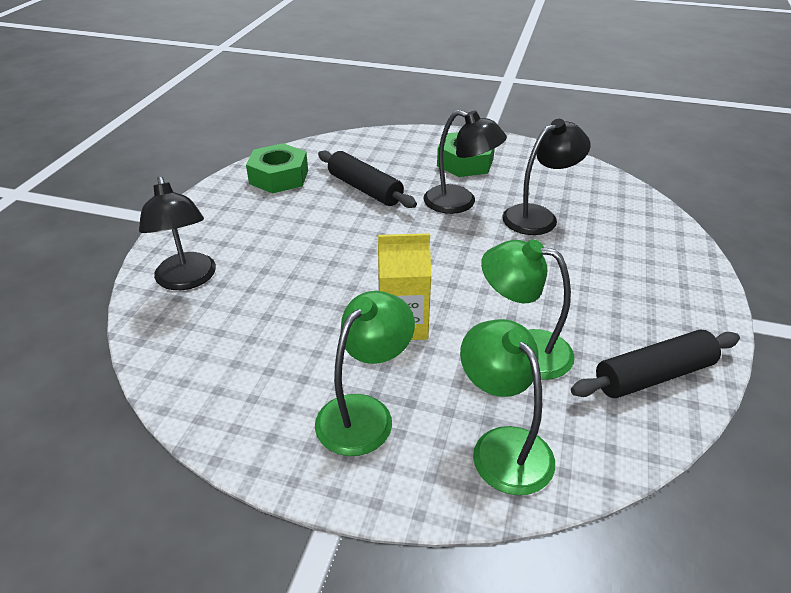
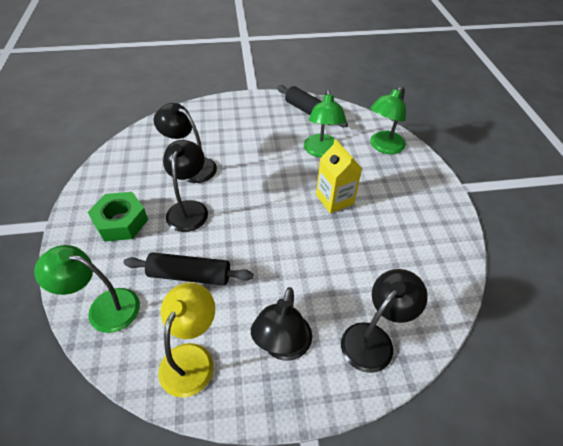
camera: 115 degrees left, 10 degrees up
green nut [246,143,308,193] -> yellow lamp [158,282,215,398]
green lamp [315,291,415,456] -> green lamp moved to [34,245,140,333]
black rolling pin [318,150,417,208] -> black rolling pin turned 75 degrees clockwise [123,252,253,285]
none -> black lamp [251,287,312,361]

